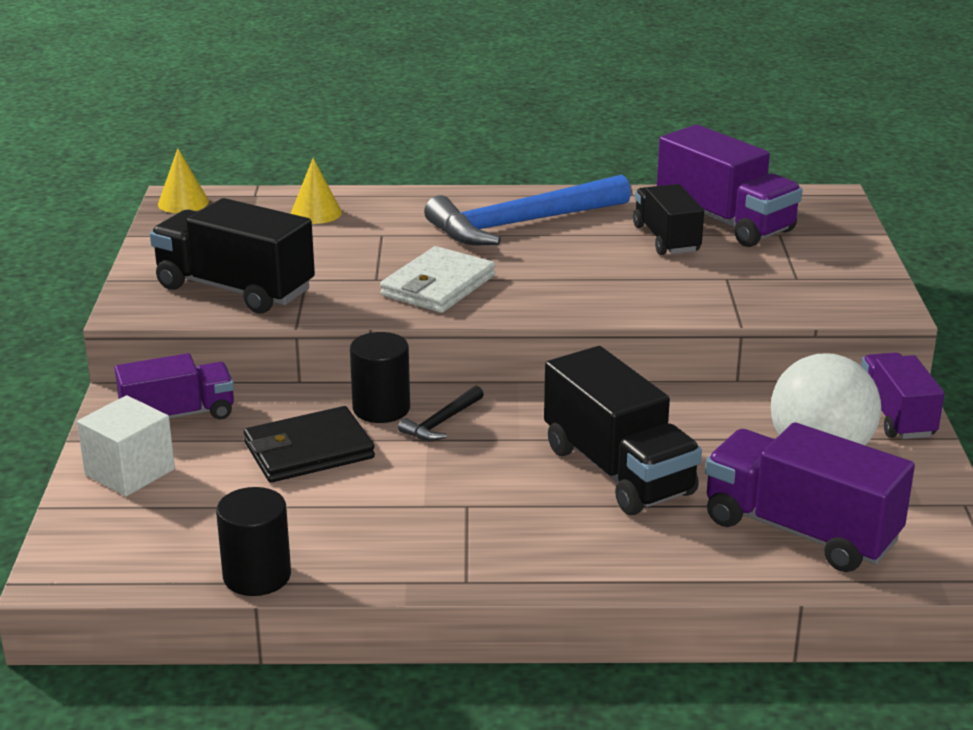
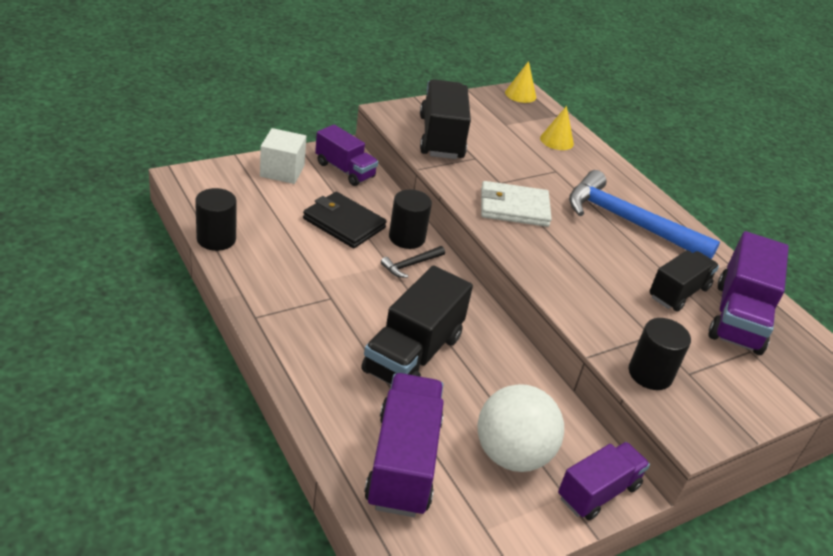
camera: 55 degrees right, 10 degrees up
black hammer [398,386,484,441] -> black hammer turned 45 degrees counterclockwise [381,246,445,278]
none -> black cylinder [629,318,691,390]

